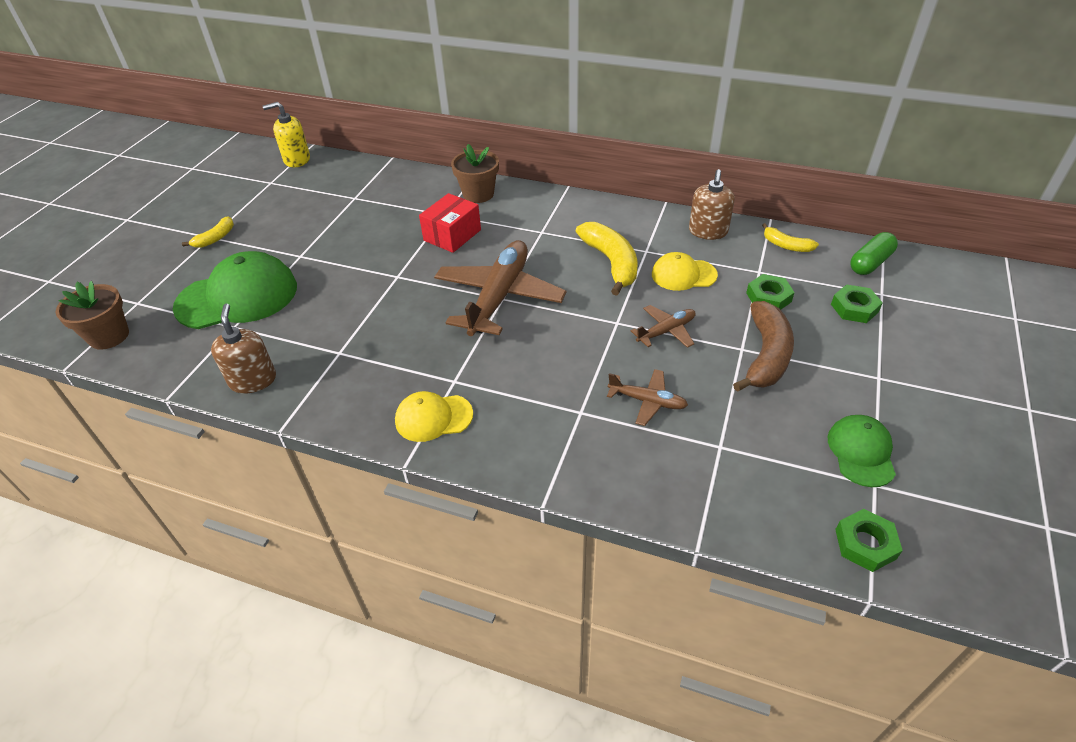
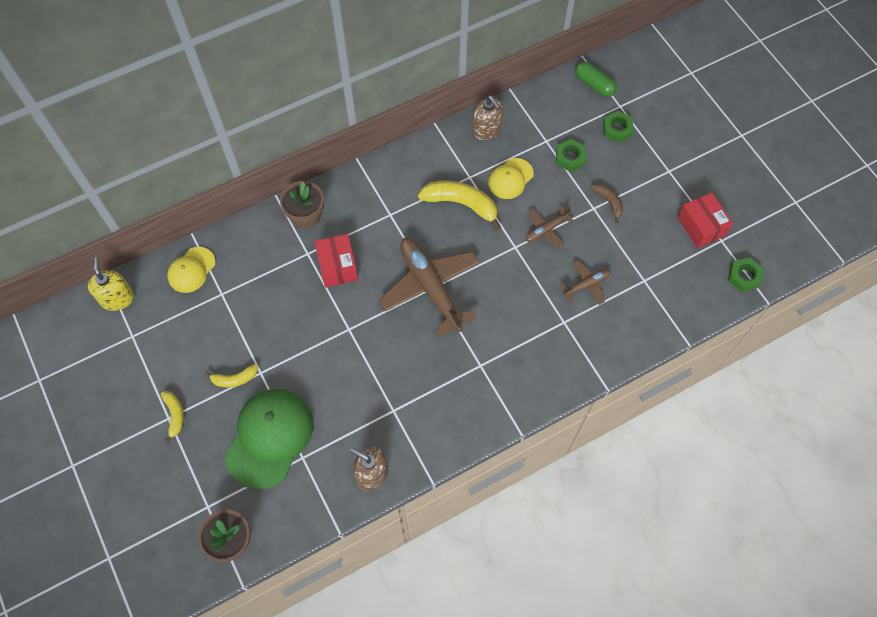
camera: 50 degrees left, 20 degrees up
yellow soap dispenser [263,102,310,167] -> yellow soap dispenser turned 135 degrees clockwise [88,257,134,311]
yellow cap [395,391,473,442] -> yellow cap moved to [167,247,216,293]
brown plane [631,305,696,348] -> brown plane turned 135 degrees counterclockwise [526,207,574,248]
brown banana [733,301,794,392] -> brown banana [590,184,623,223], size x0.54
yellow banana [762,223,819,252] -> yellow banana moved to [205,364,258,388]
green cap [828,415,896,487] -> red box [677,192,733,248]
green capsule [850,232,898,275] -> green capsule turned 45 degrees counterclockwise [575,62,617,97]

